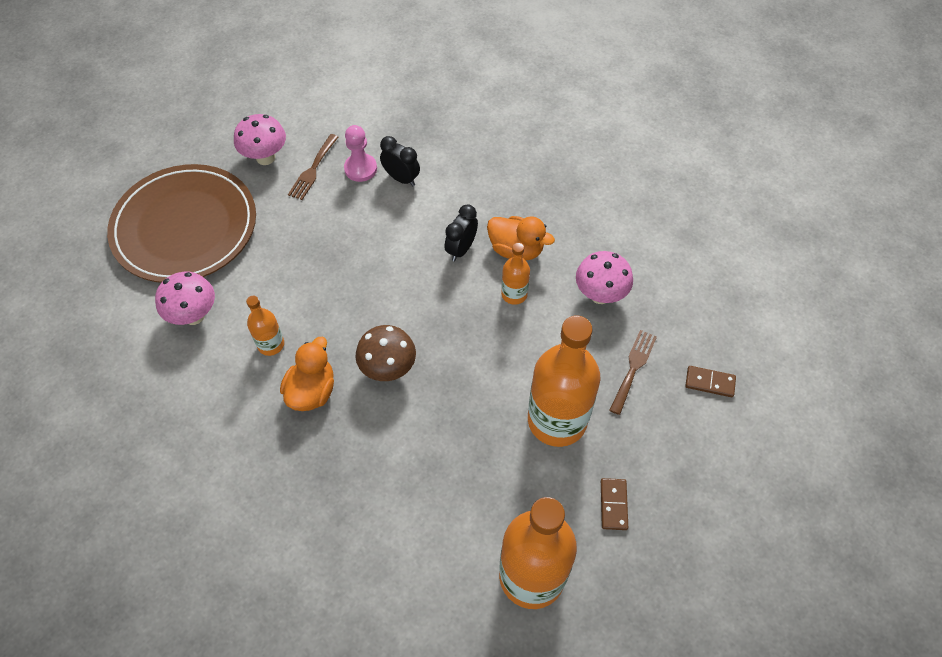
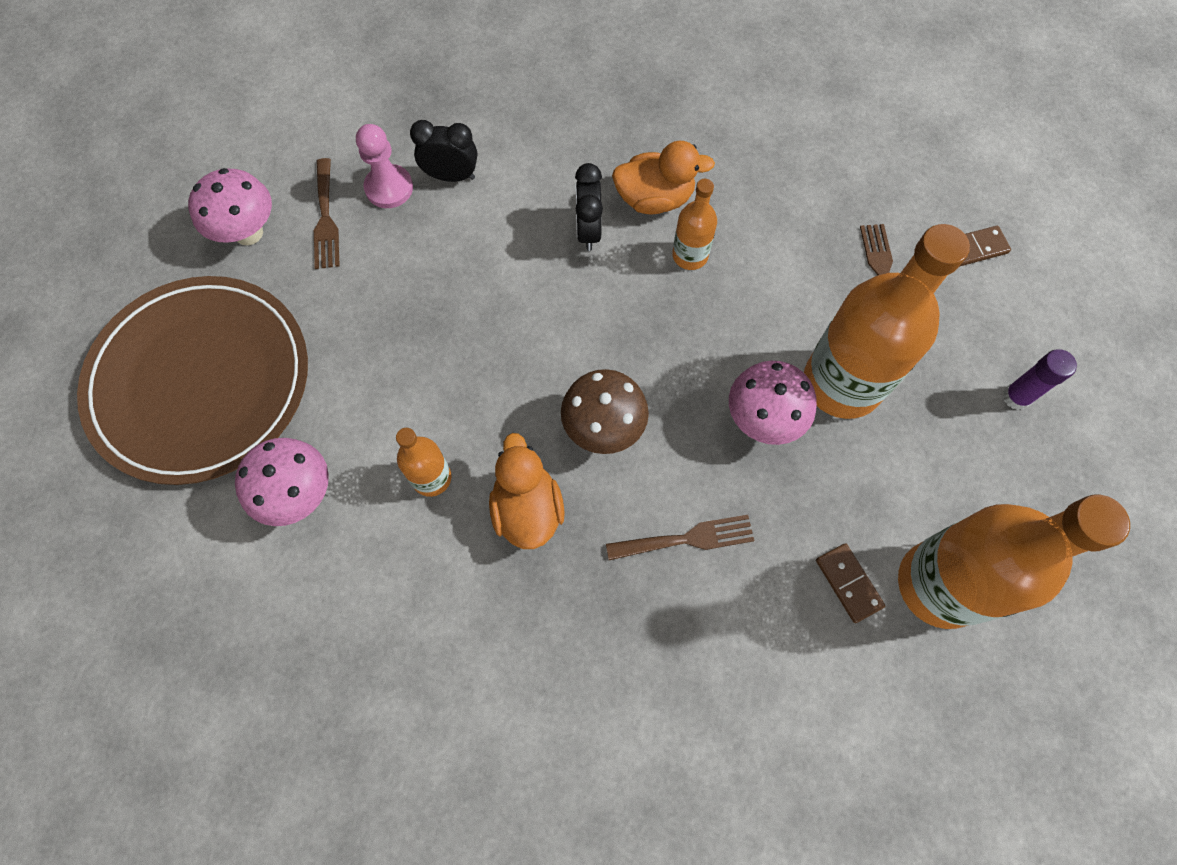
camera: 30 degrees left, 10 degrees up
pink mushroom [576,251,633,304] -> pink mushroom moved to [729,361,817,445]
brown domino [601,478,628,530] -> brown domino moved to [816,543,885,623]
none -> brown fork [606,515,754,560]
none -> purple glue stick [1003,349,1077,410]

